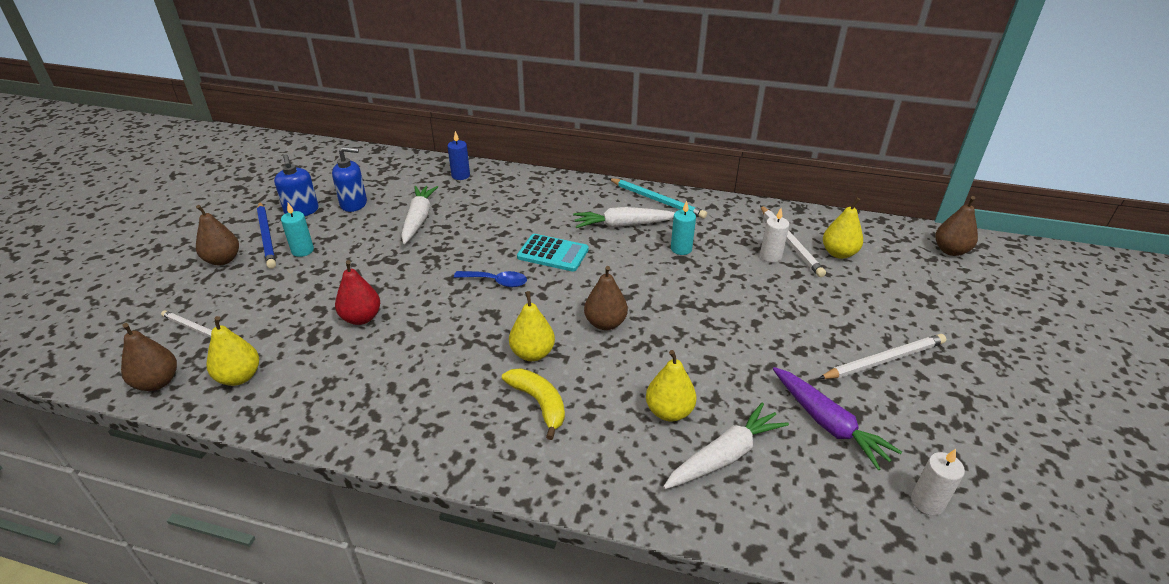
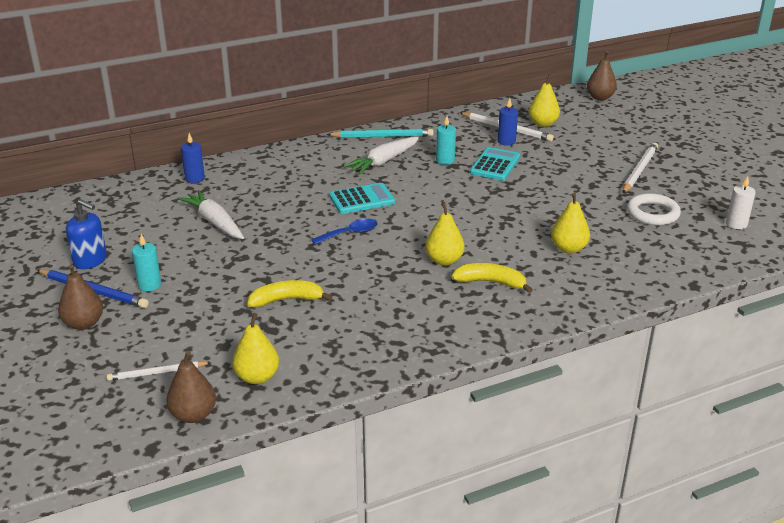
camera: 40 degrees left, 5 degrees down
blue soap dispenser [332,147,367,212] -> none
red pear [335,260,380,325] -> yellow banana [247,280,332,308]
brown pear [584,266,628,330] -> none
white carrot [663,403,789,489] -> none
white candle [760,208,789,262] -> blue candle [498,98,518,146]
purple carrot [773,367,902,470] -> white ring [627,193,681,225]
none -> turquoise calculator [470,147,520,180]

